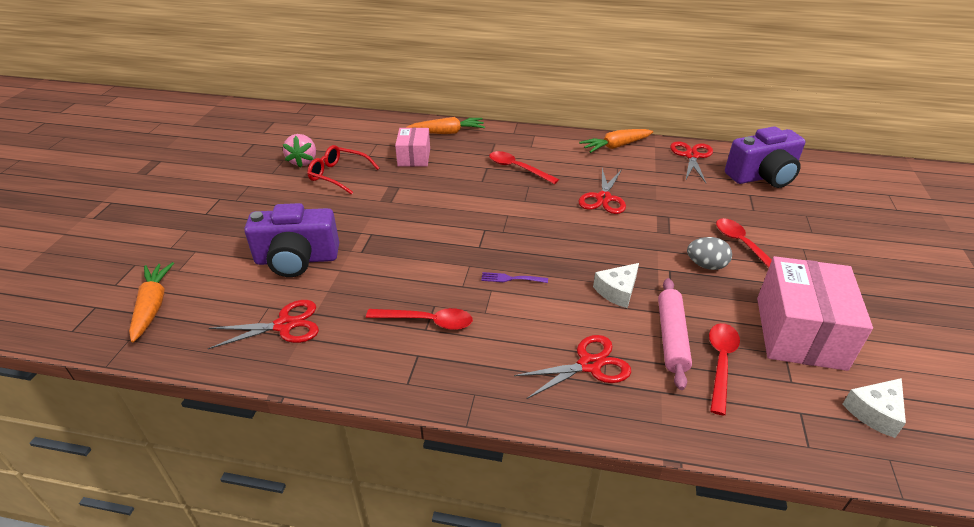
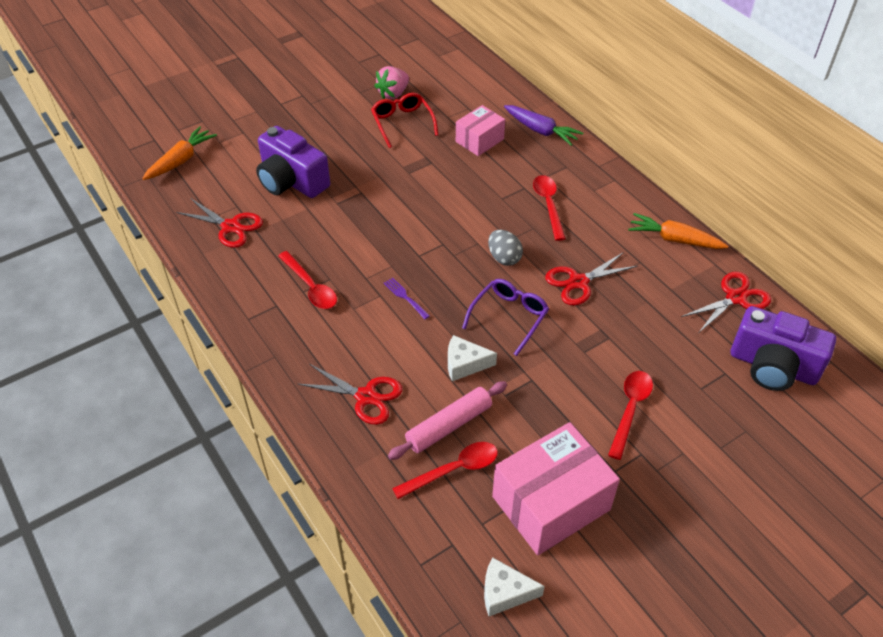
camera: 45 degrees right, 10 degrees up
orange carrot [406,117,485,134] -> purple carrot [504,105,583,146]
grey egg [687,237,732,270] -> grey egg moved to [488,230,523,266]
none -> purple glasses [462,279,549,356]

